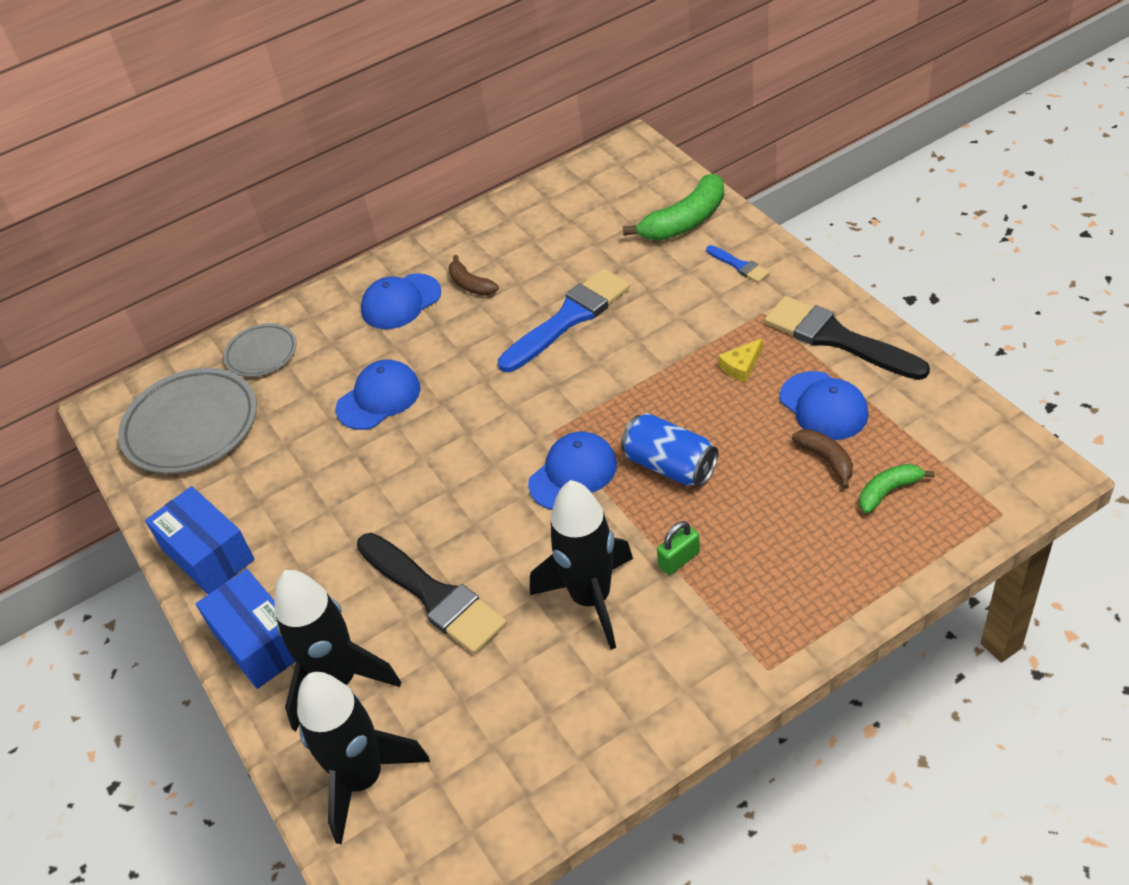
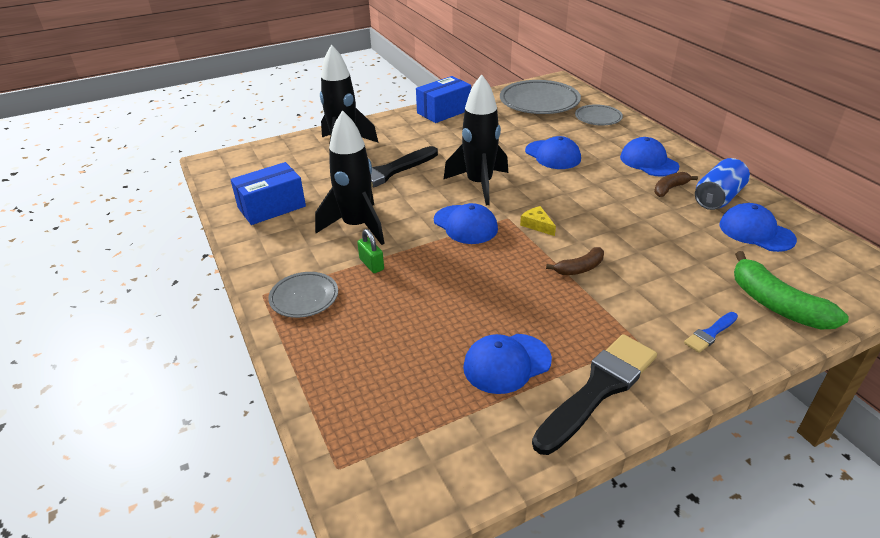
camera: 90 degrees right, 10 degrees down
blue box [196,569,295,689] -> blue box moved to [230,162,306,225]
black rocket [297,672,430,844] -> black rocket moved to [443,74,508,206]
blue brush [498,268,630,372] -> none
blue can [621,413,718,487] -> blue can moved to [695,158,750,210]
yellow cheese [718,338,762,383] -> yellow cheese moved to [520,206,556,236]
brown banana [792,429,853,489] -> brown banana moved to [546,247,604,275]
green banana [859,464,935,514] -> none
none -> grey plate [268,272,338,318]
none -> blue cap [719,203,797,252]

